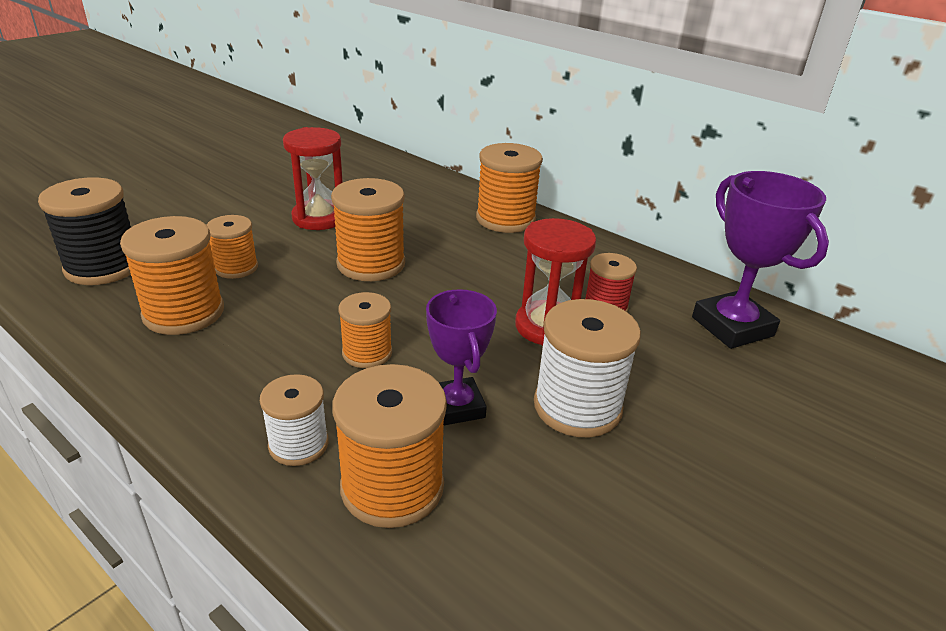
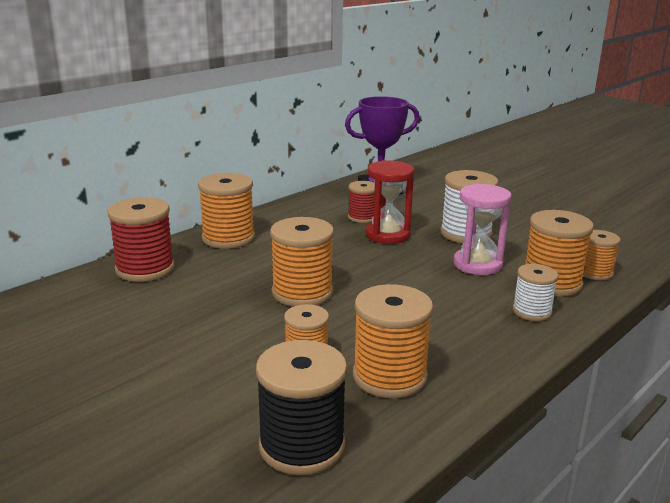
camera: 85 degrees left, 10 degrees down
red hourglass [283,127,343,230] -> none
orange spool [338,292,392,368] -> orange spool moved to [584,230,621,280]
purple trophy [426,289,497,425] -> pink hourglass [454,183,512,275]
none -> red spool [108,197,175,282]

